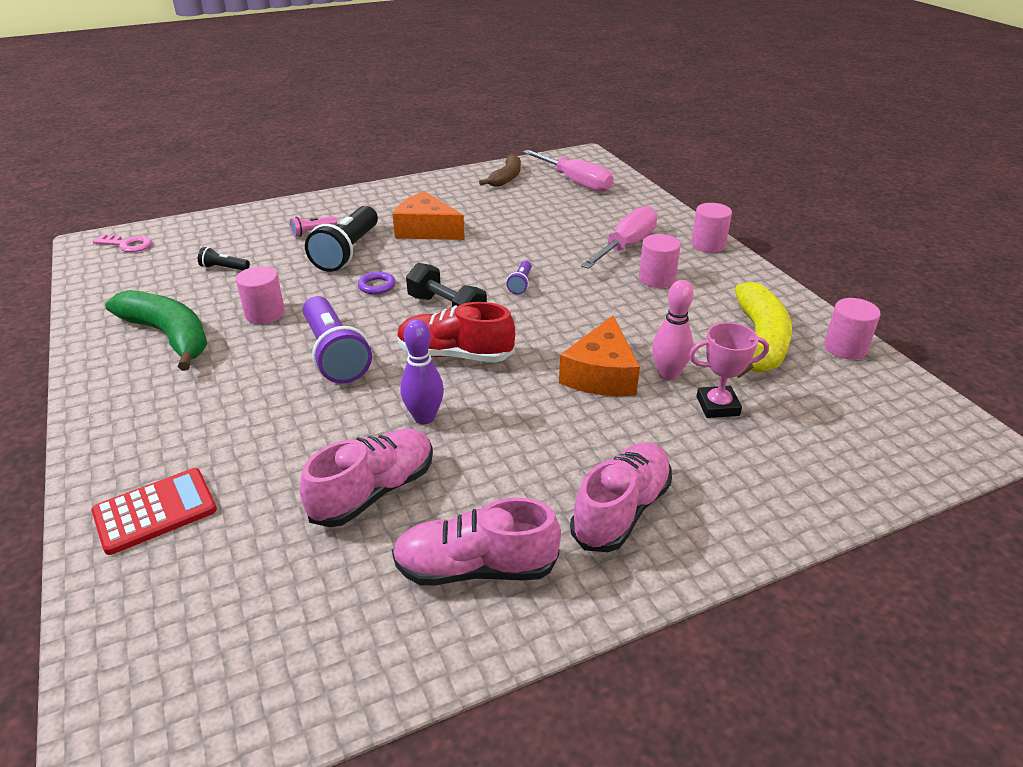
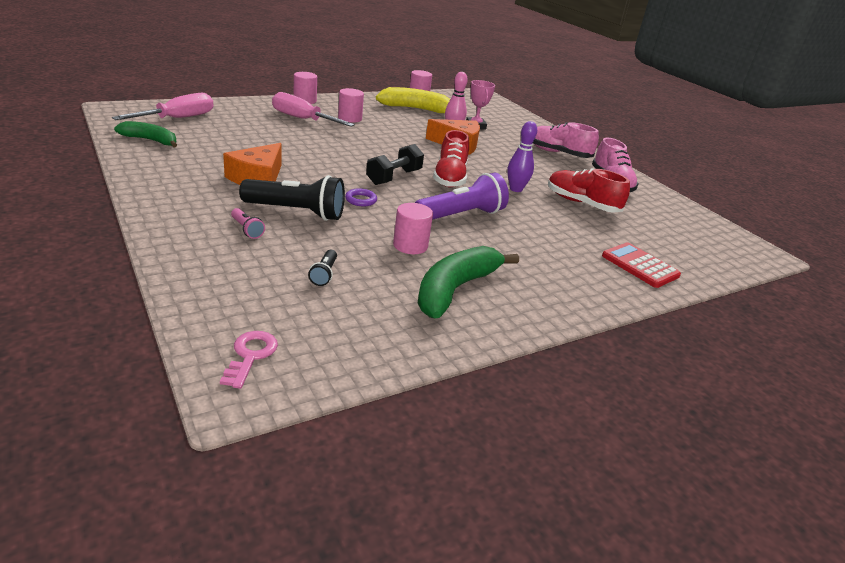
camera: 100 degrees left, 5 degrees down
pink shoe [300,429,433,527] -> red shoe [548,168,630,213]
brown banana [479,154,521,187] -> green banana [114,121,177,147]
purple flashlight [506,261,532,294] -> none

